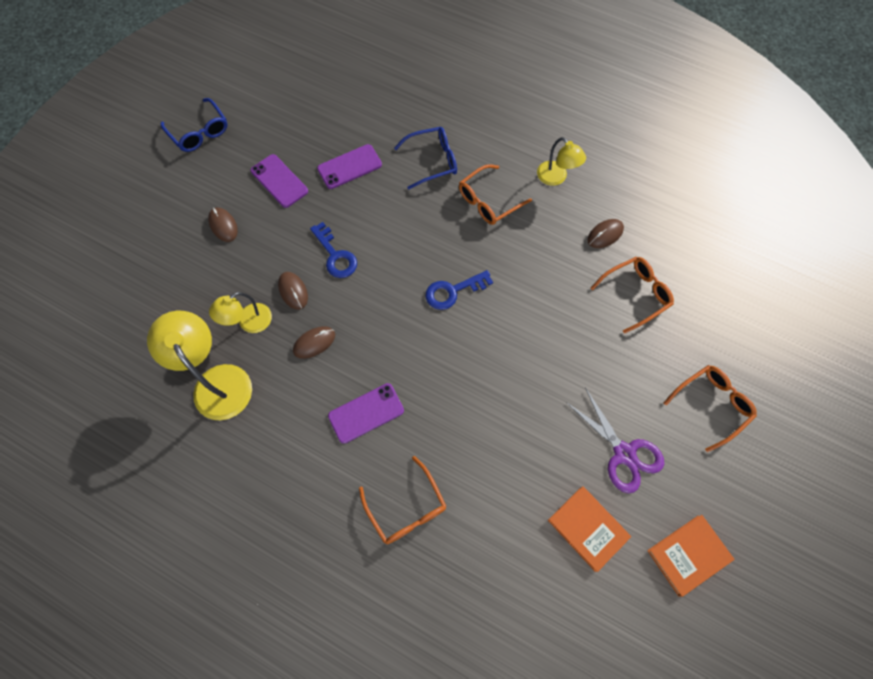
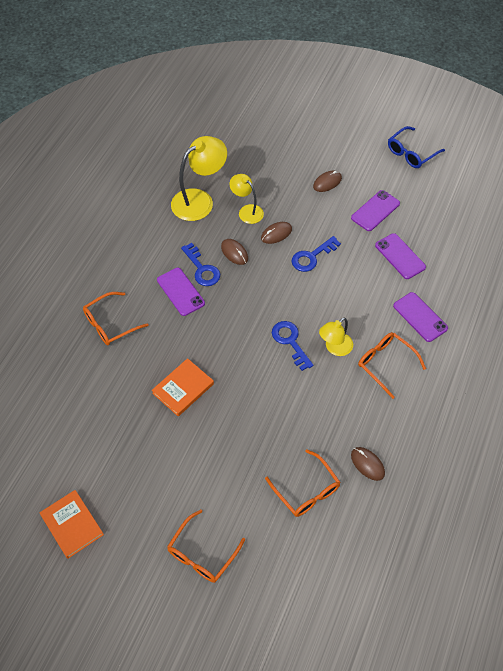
camera: 85 degrees right, 10 degrees down
blue glasses [394,127,457,190] -> purple phone [393,292,448,342]
yellow lamp [537,137,586,186] -> yellow lamp moved to [319,318,353,356]
orange book [548,486,631,572] -> orange book moved to [152,358,214,416]
purple scissors [566,389,664,493] -> none
orange glasses [664,365,757,452] -> orange glasses turned 75 degrees clockwise [167,510,245,583]
none -> blue key [181,243,220,286]

